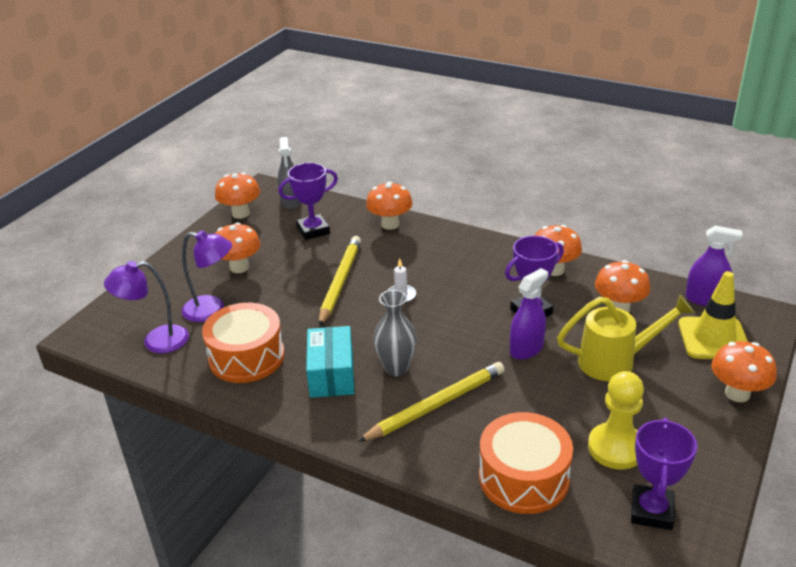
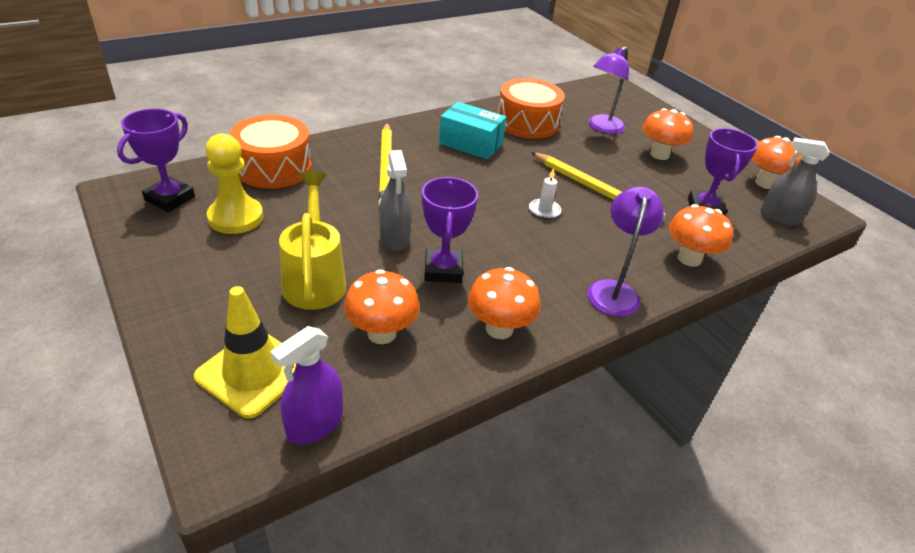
camera: 115 degrees right, 5 degrees up
purple lamp [104,261,189,353] -> purple lamp moved to [587,186,664,317]
grey vase [373,290,417,376] -> none
purple spray bottle [510,268,548,360] -> grey spray bottle [379,150,412,251]
yellow watering can [557,295,694,381] -> yellow watering can turned 150 degrees clockwise [279,171,347,310]
purple trophy [631,418,697,530] -> purple trophy turned 75 degrees clockwise [117,108,195,212]
orange mushroom [712,341,777,402] -> none

